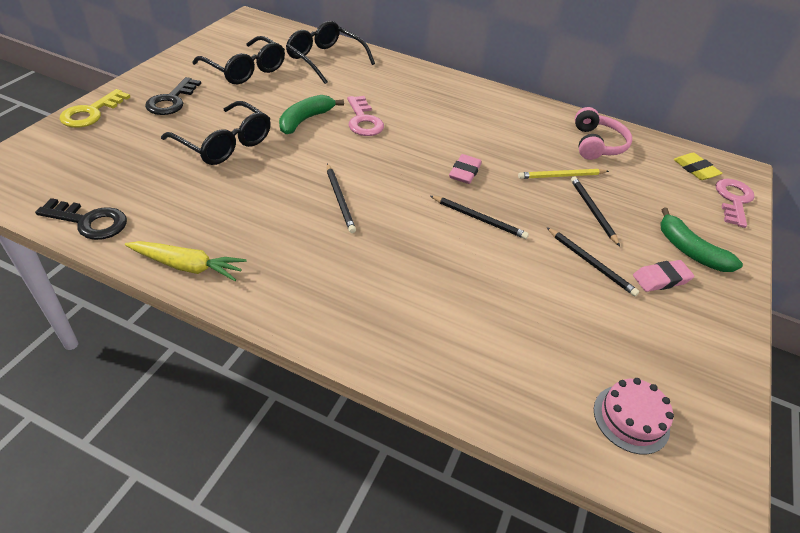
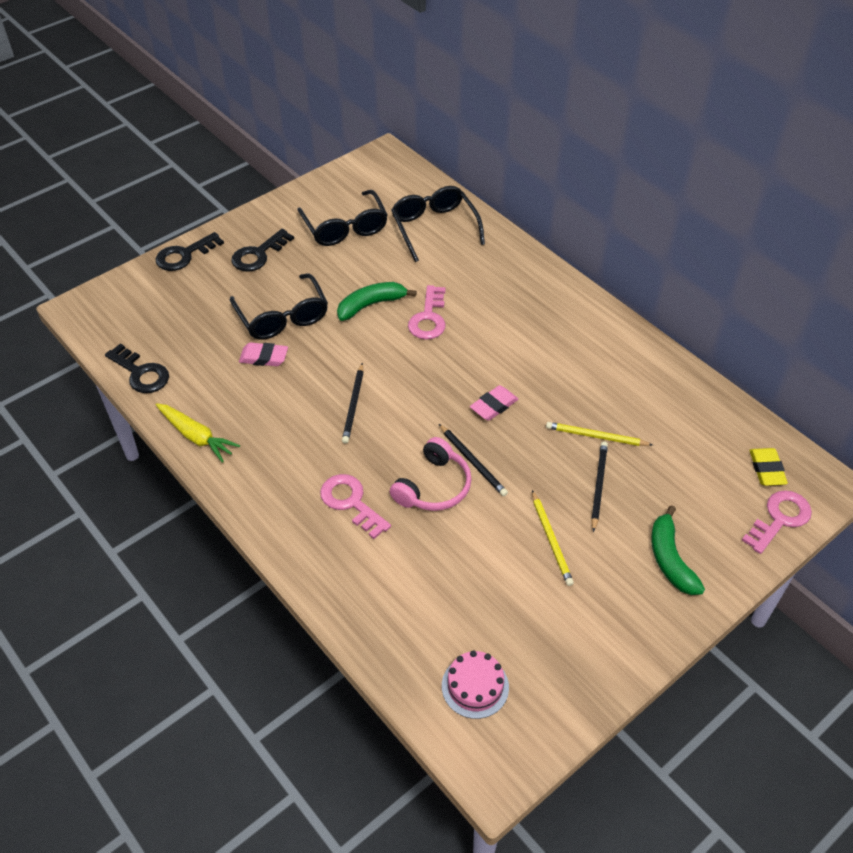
camera: 30 degrees right, 5 degrees up
yellow key [59,89,130,128] -> black key [156,232,224,271]
black pencil [546,227,639,296] -> yellow pencil [532,490,574,586]
pink headphones [575,107,632,160] -> pink headphones moved to [390,437,472,511]
pink eraser [633,260,695,292] -> pink eraser moved to [239,342,288,366]
none -> pink key [320,474,391,539]

